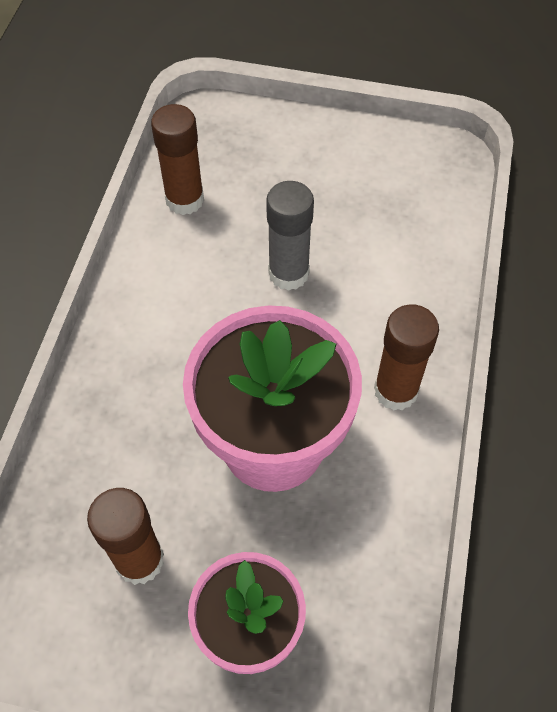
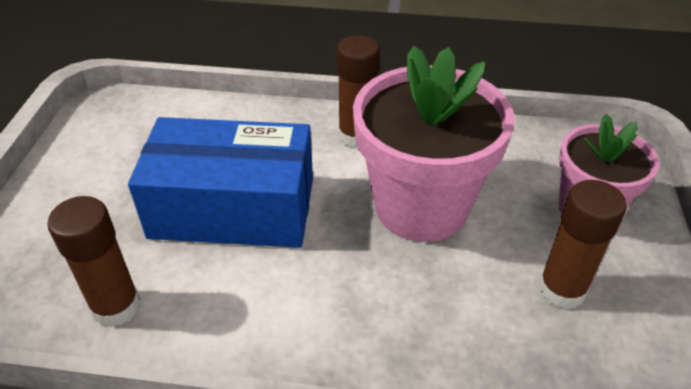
camera: 95 degrees left, 15 degrees down
grey glue stick [266,181,314,291] -> blue box [128,117,313,248]

